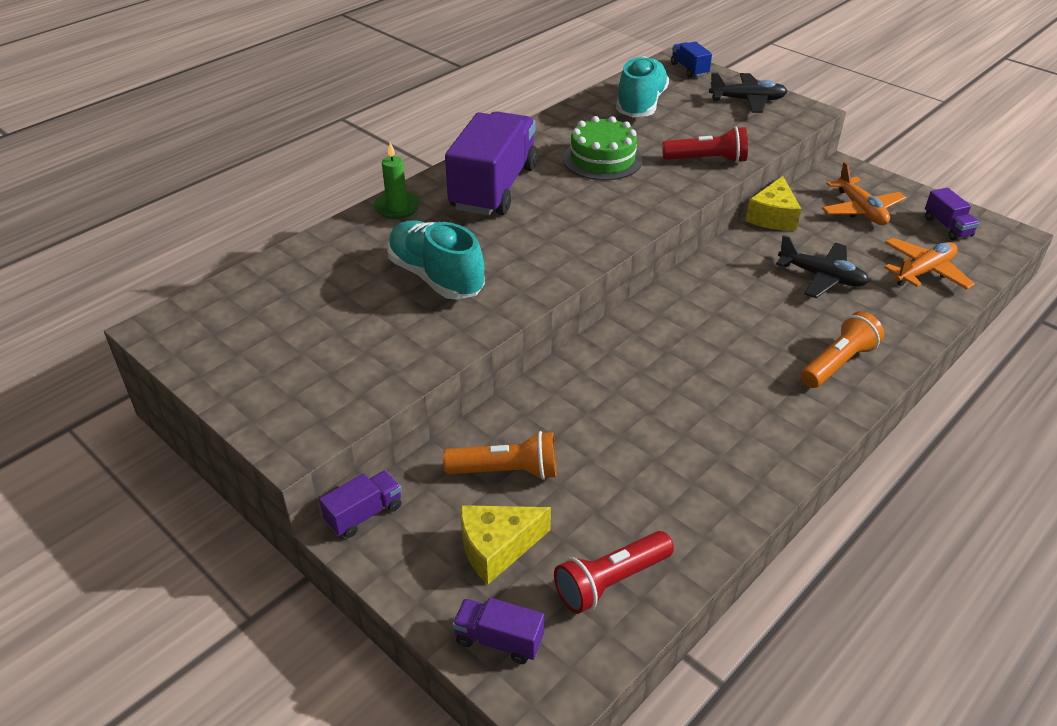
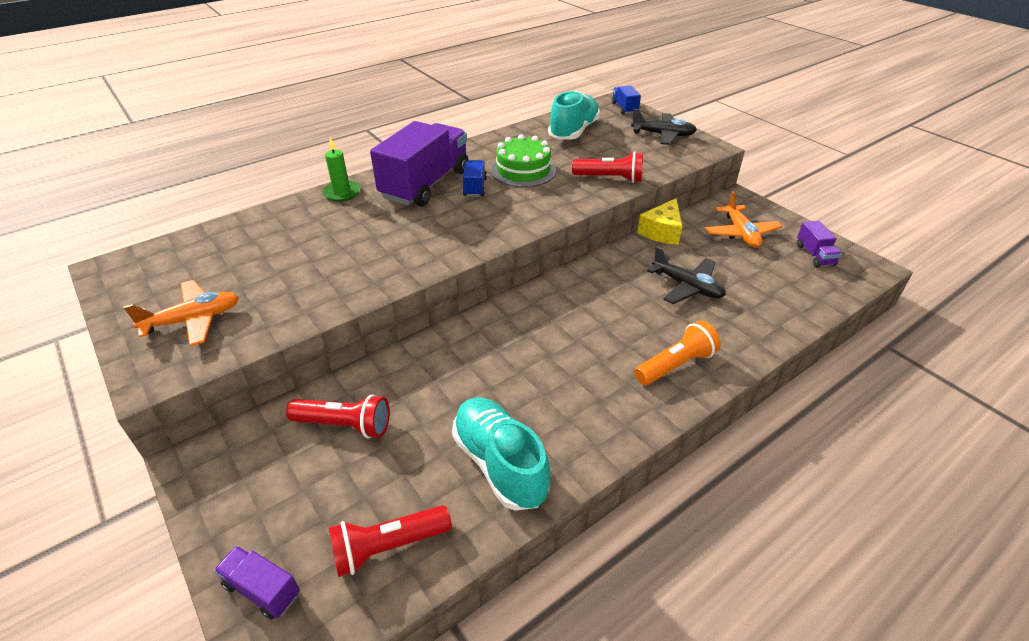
camera: 10 degrees right, 0 degrees up
purple truck [319,470,402,538] -> none
turquoise shoe [387,220,485,300] -> turquoise shoe moved to [452,397,550,510]
orange flashlight [443,431,556,480] -> red flashlight [286,394,390,438]
yellow cheese [461,505,551,584] -> none
orange plane [884,237,975,289] -> orange plane moved to [124,280,239,346]
none -> blue truck [463,160,487,197]

